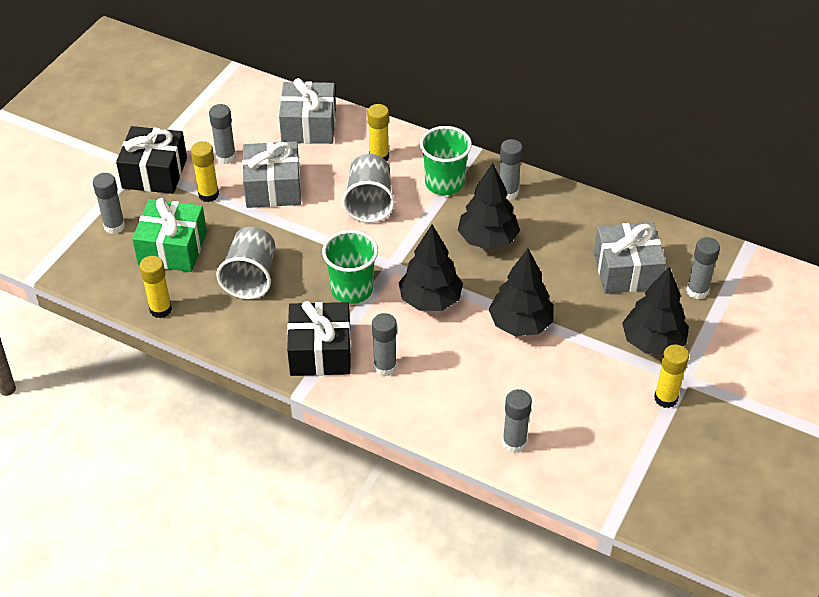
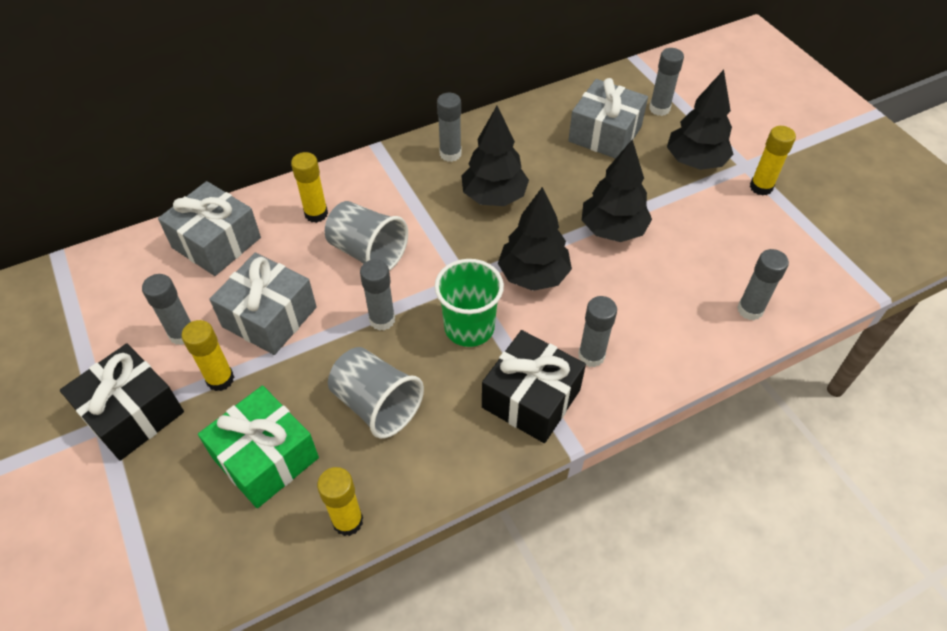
camera: 55 degrees left, 5 degrees up
grey glue stick [93,173,125,234] -> grey glue stick moved to [360,259,395,331]
green cup [420,126,472,195] -> none

